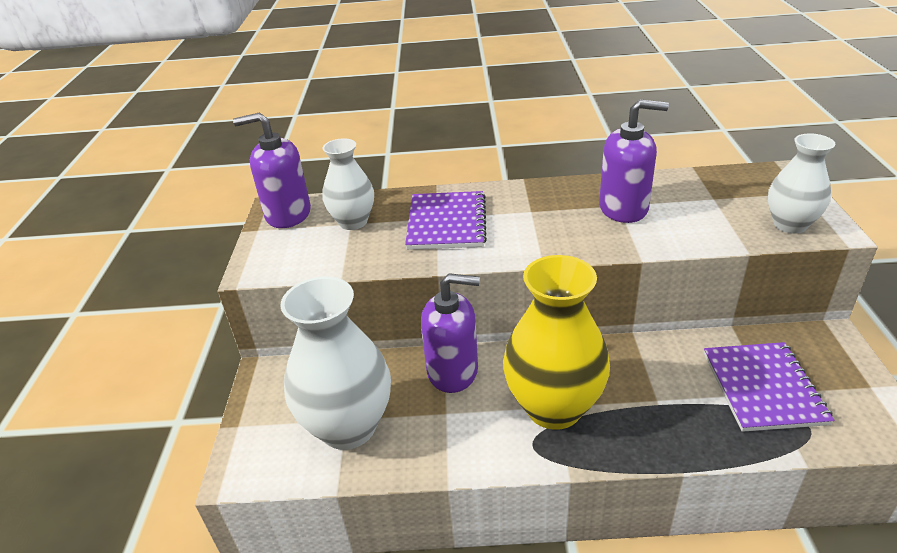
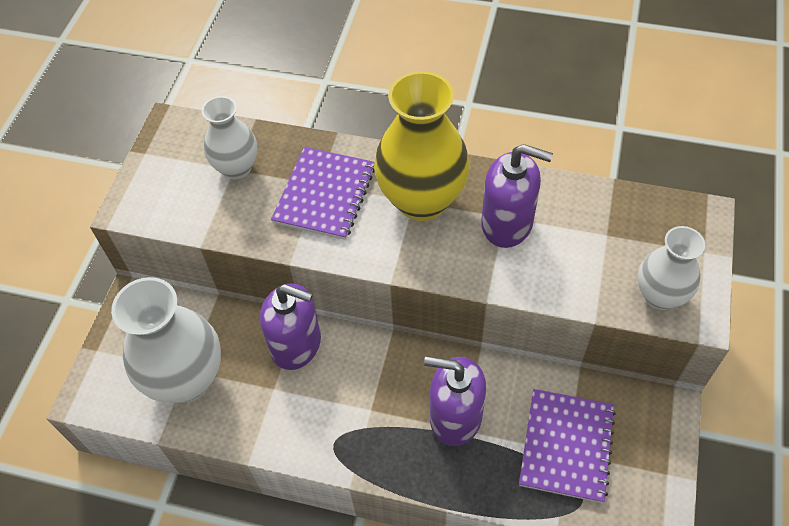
camera: 15 degrees right, 20 degrees up
purple soap dispenser [233,112,311,228] -> purple soap dispenser moved to [424,356,486,446]
yellow vase [503,255,610,430] -> yellow vase moved to [374,71,470,221]

